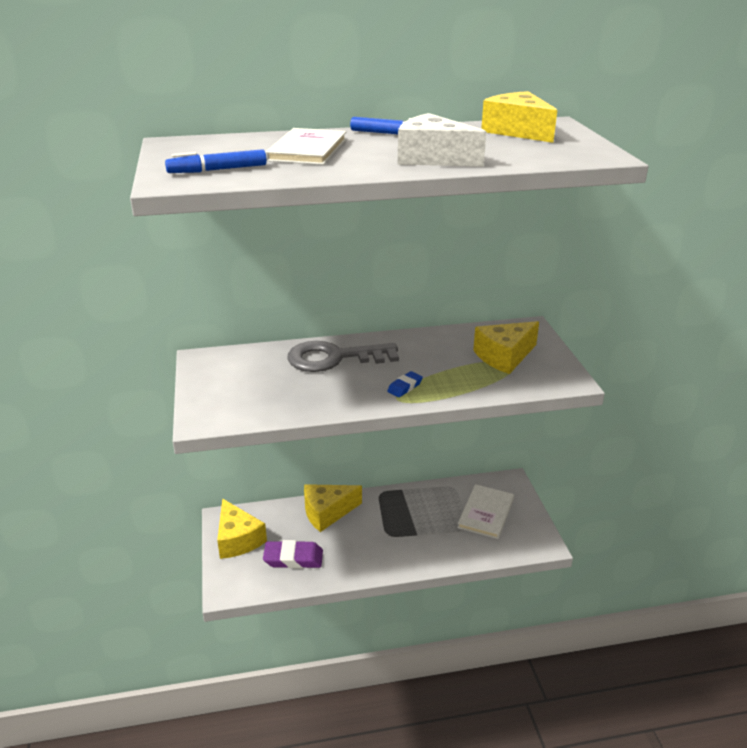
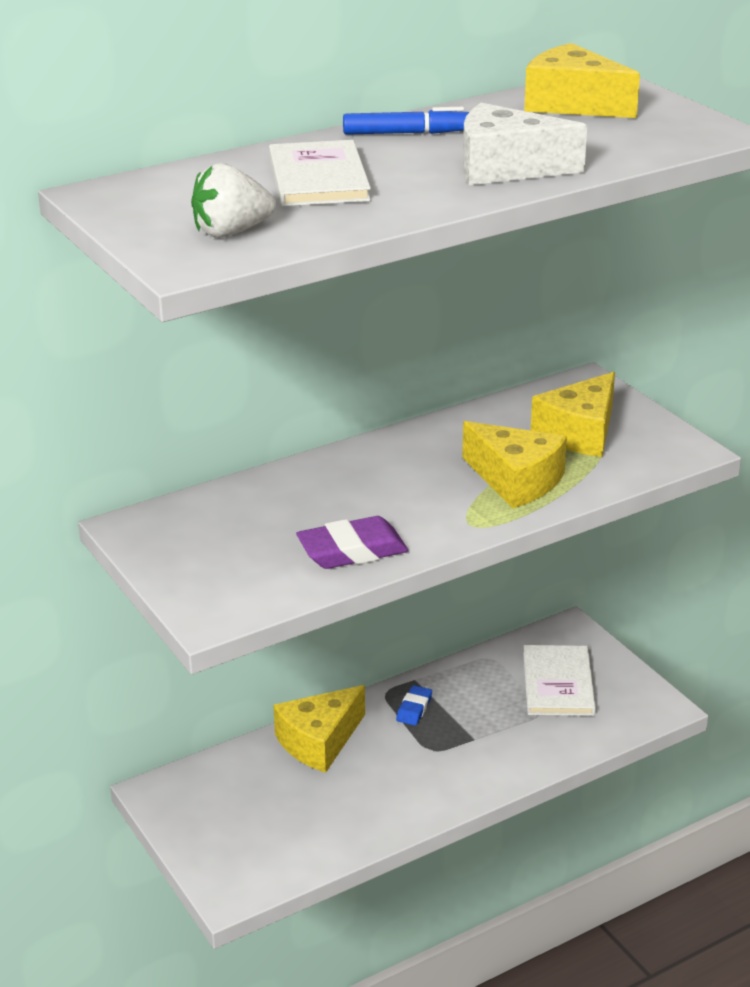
camera: 20 degrees left, 0 degrees up
blue marker [165,149,267,173] -> white strawberry [191,163,276,238]
yellow cheese [217,498,267,559] -> yellow cheese moved to [462,421,567,508]
purple eraser [263,540,323,569] -> purple eraser moved to [296,516,409,569]
grey key [287,341,399,372] -> none
blue eraser [387,371,423,397] -> blue eraser moved to [396,685,432,726]

